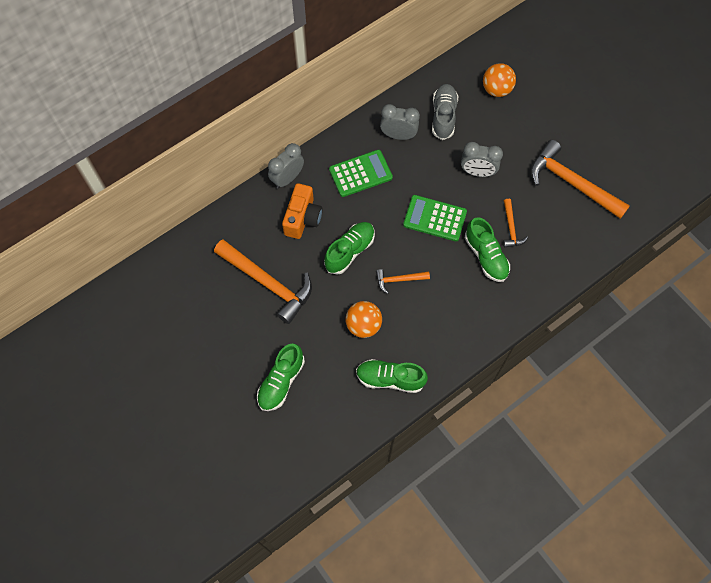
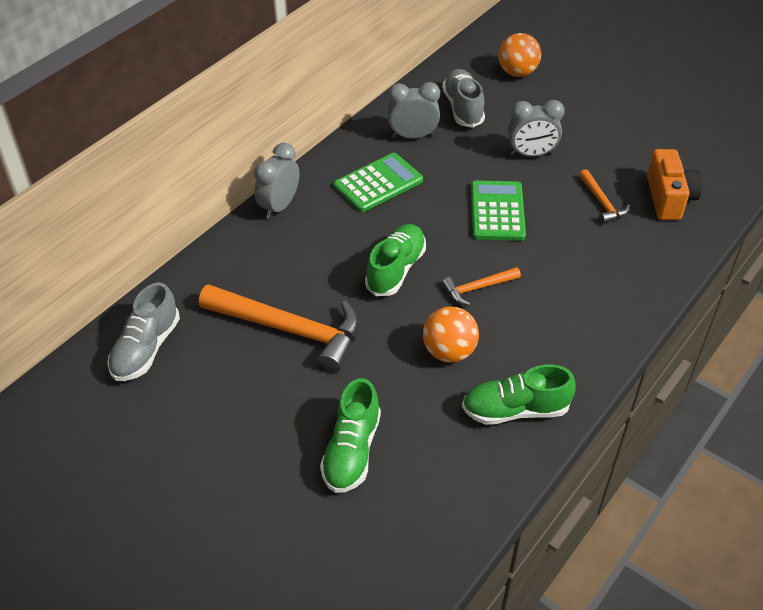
camera: 15 degrees left, 20 degrees down
orange camera [282,183,322,239] -> orange camera moved to [647,149,703,220]
green calculator [403,195,467,241] -> green calculator turned 90 degrees clockwise [471,181,526,241]
green shoe [465,217,510,282] -> none
orange hammer [530,140,630,219] -> none
none -> grey shoe [107,283,180,381]

